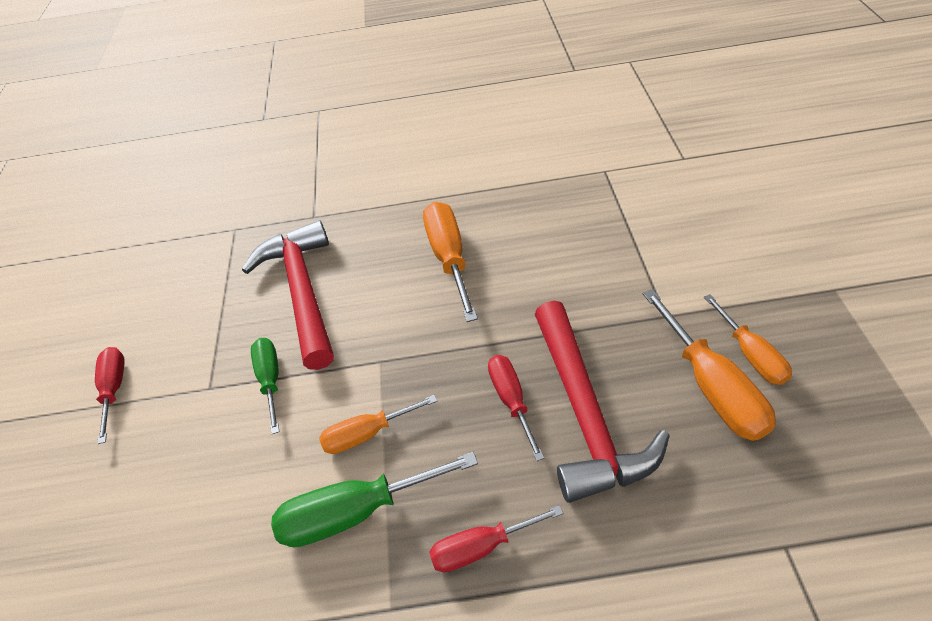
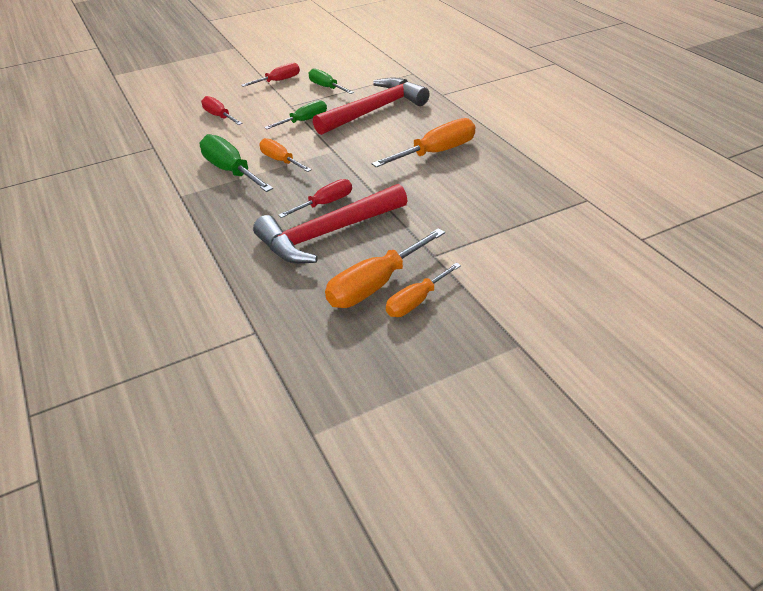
camera: 65 degrees right, 10 degrees down
red screwdriver [429,505,564,572] -> red screwdriver moved to [201,96,243,125]
none -> green screwdriver [309,68,354,94]

